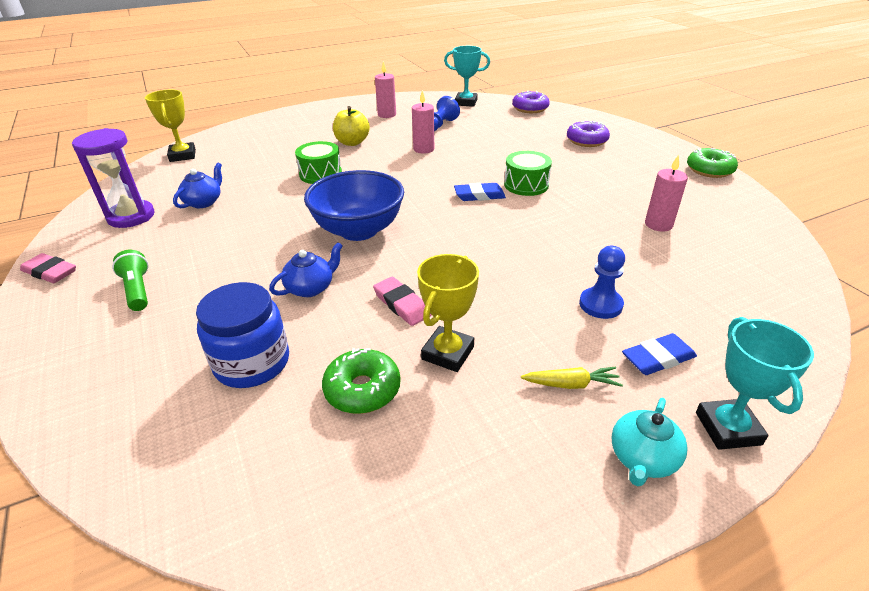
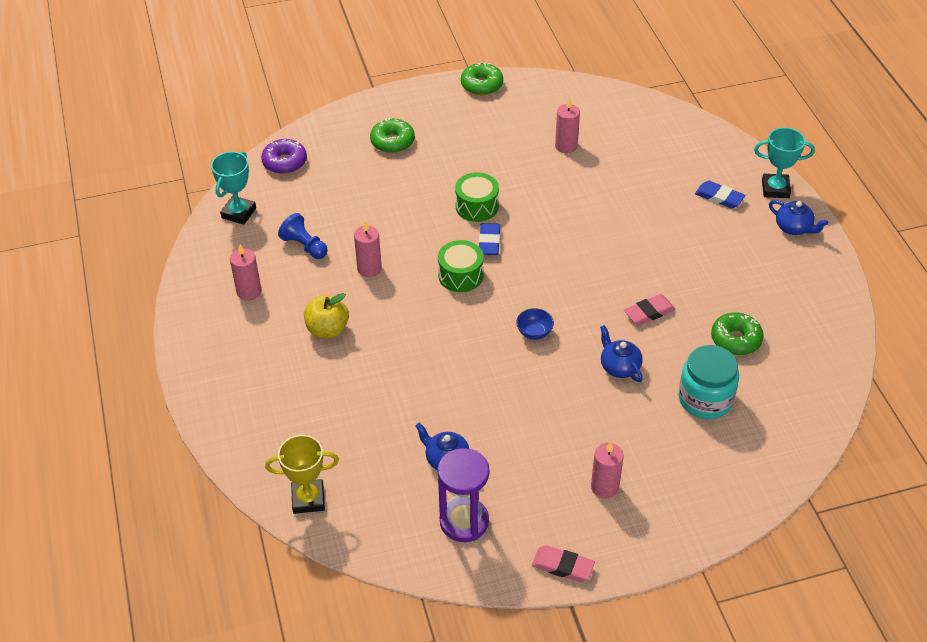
camera: 80 degrees left, 10 degrees up
pink eraser [20,253,76,283] -> pink eraser turned 75 degrees clockwise [532,545,595,582]
green flashlight [112,250,149,311] -> pink candle [591,441,624,499]
blue jar [196,282,289,388] -> turquoise jar [679,345,739,419]
green drum [295,141,342,184] -> green drum moved to [438,240,484,292]
blue bowl [304,170,404,241] -> blue bowl [516,308,554,340], size x0.41
yellow trophy [417,254,479,372] -> none
yellow carrot [521,367,623,389] -> none
purple donut [567,121,610,147] -> green donut [370,118,415,153]
blue pawn [579,246,625,319] -> none
turquoise teapot [611,398,688,486] -> blue teapot [769,200,828,235]
blue eraser [622,333,697,375] -> blue eraser turned 45 degrees counterclockwise [695,181,746,209]

